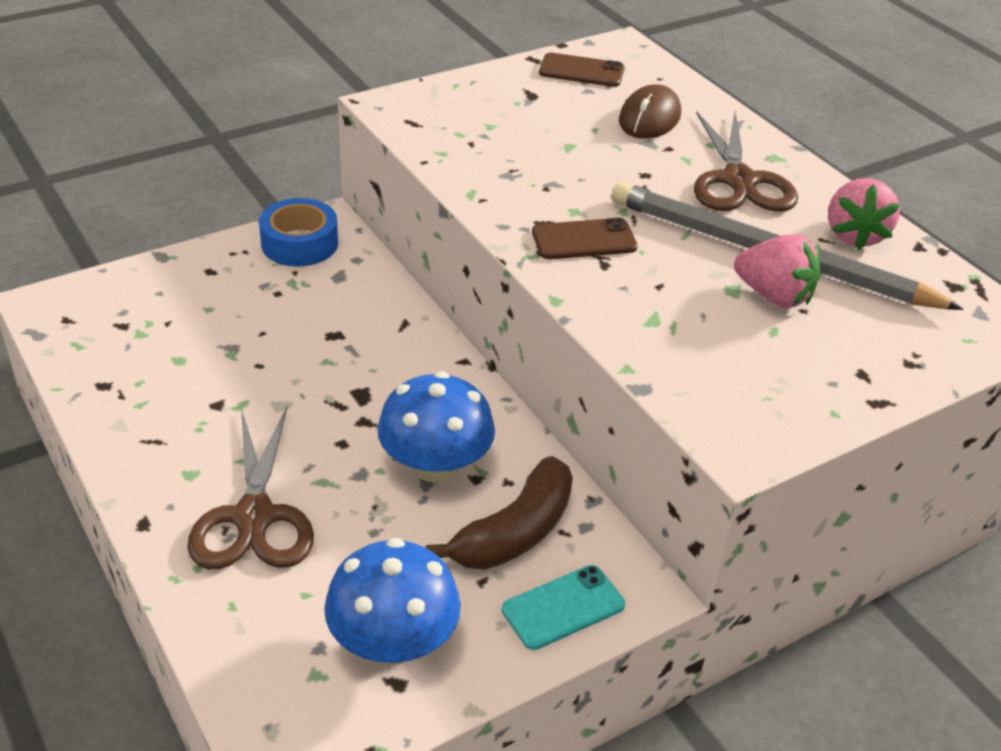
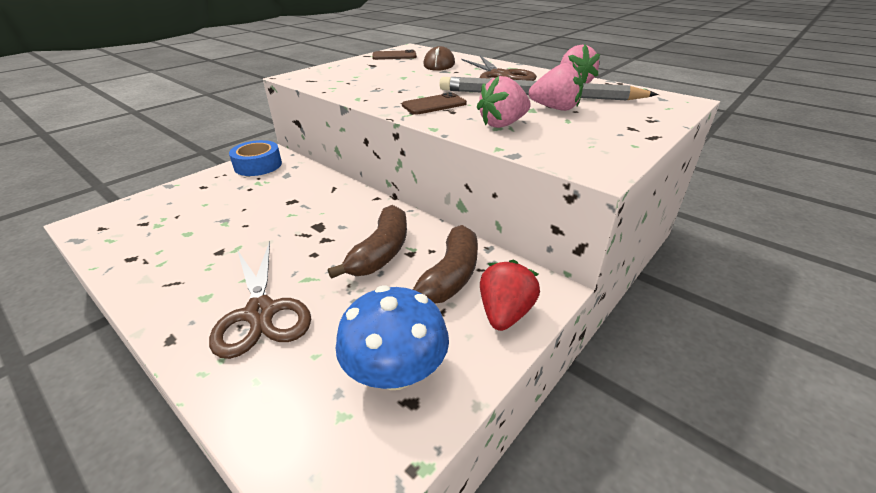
camera: 15 degrees left, 5 degrees down
blue mushroom [377,371,495,483] -> brown banana [328,205,407,279]
turquoise phone [502,565,625,650] -> red strawberry [480,260,540,331]
none -> pink strawberry [477,76,531,128]

